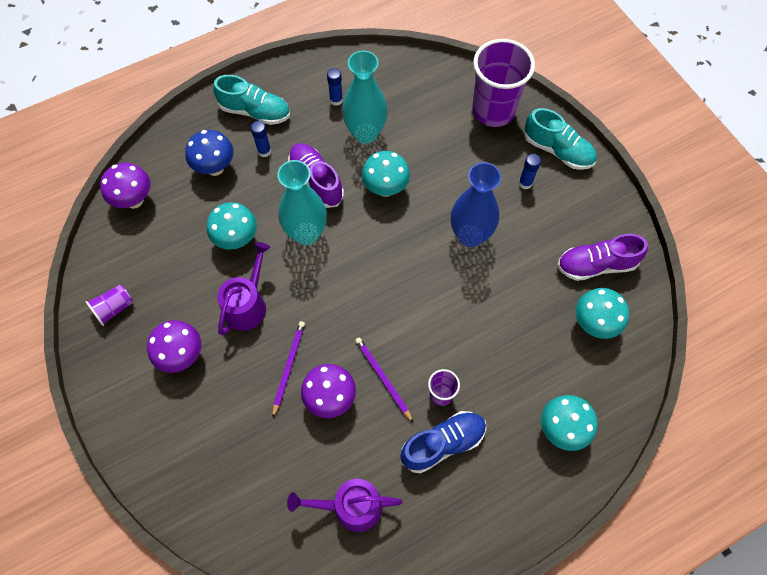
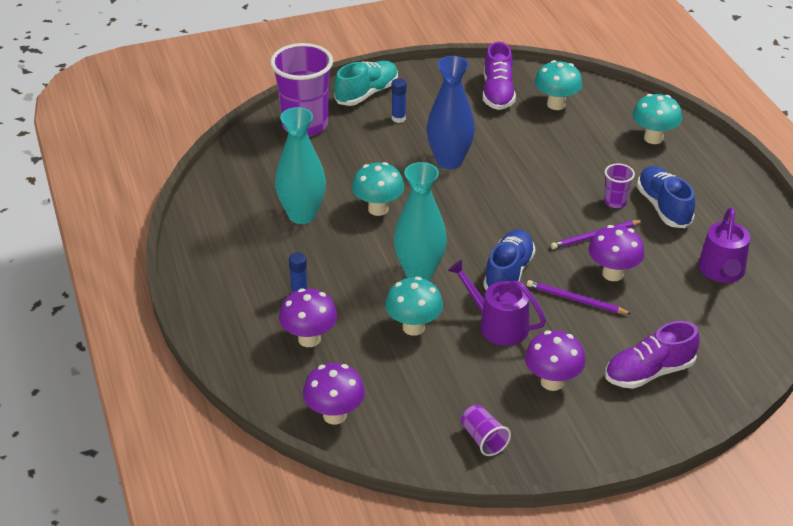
camera: 80 degrees left, 25 degrees down
blue mushroom [185,130,234,176] -> purple mushroom [279,288,337,347]
turquoise shoe [213,75,290,125] -> none
purple shoe [288,143,344,208] -> purple shoe moved to [605,321,700,389]
blue glue stick [327,68,343,106] -> none
none -> blue shoe [483,229,536,290]

